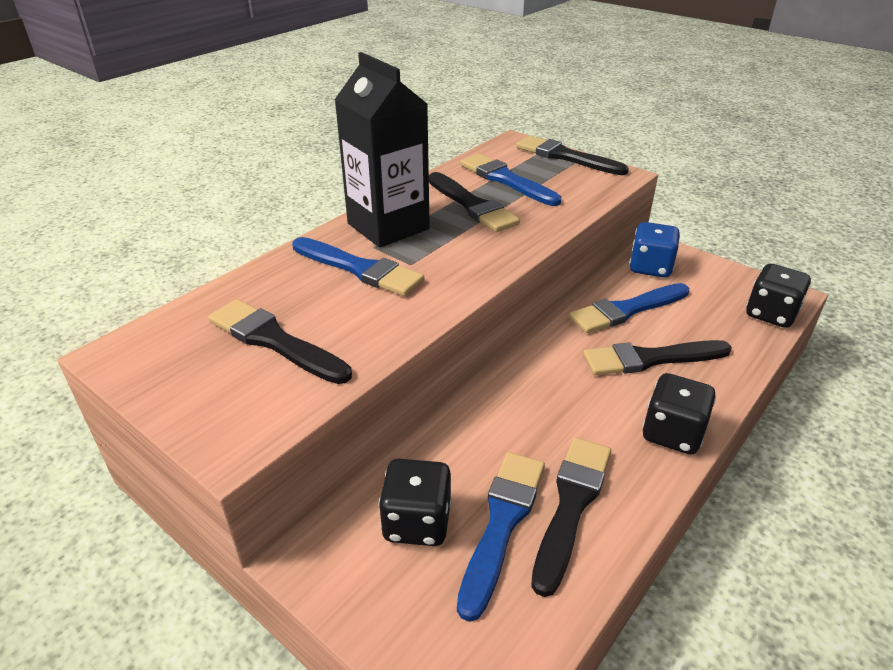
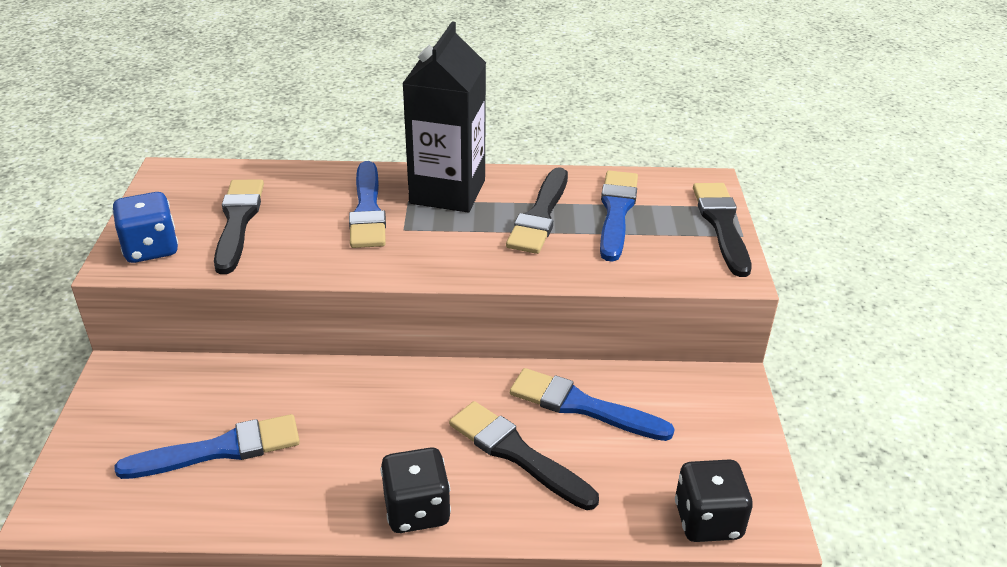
camera: 50 degrees right, 0 degrees up
black dice [379,459,452,546] -> none
black brush [531,437,611,597] -> none
blue dice [629,222,680,277] -> blue dice moved to [112,192,178,263]

